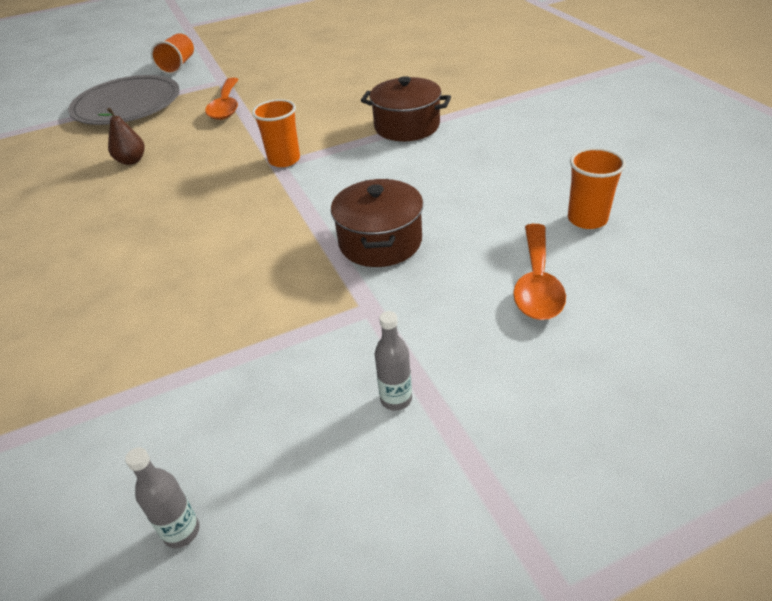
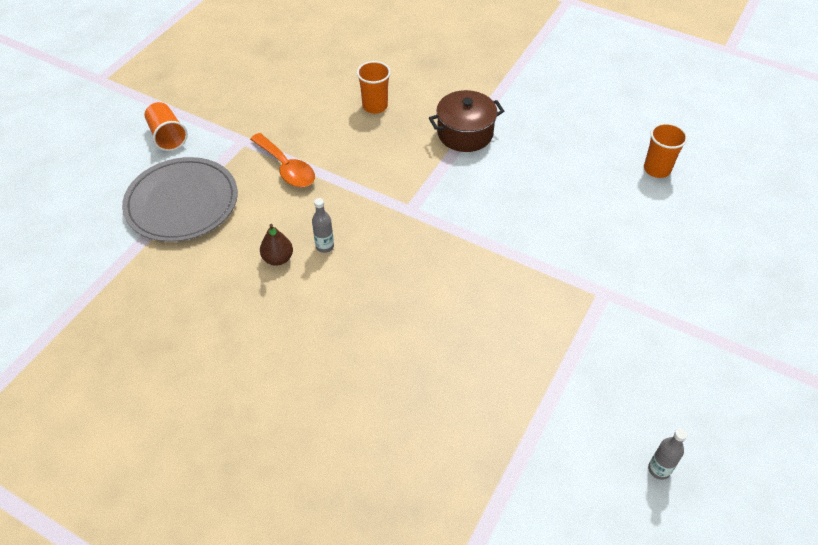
camera: 40 degrees left, 10 degrees up
orange cup [252,99,300,167] -> orange cup moved to [357,61,391,113]
brown pot [331,179,423,267] -> none
grey bottle [375,311,412,411] -> grey bottle moved to [312,198,334,253]
orange spoon [513,224,566,320] -> none

